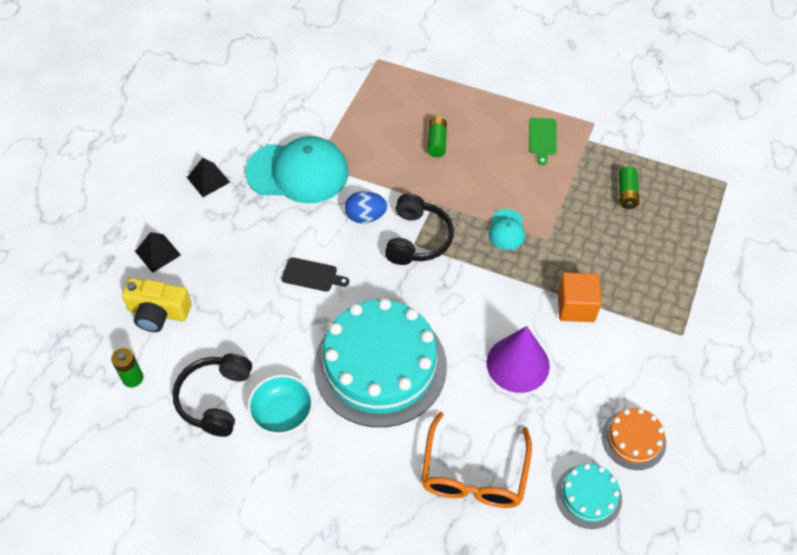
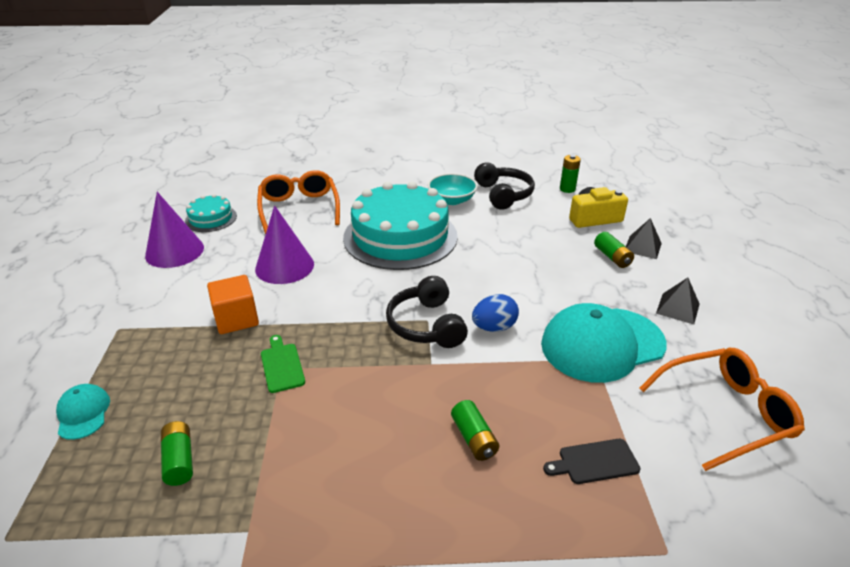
camera: 155 degrees right, 20 degrees down
black cutting board [281,257,349,292] -> black cutting board moved to [543,439,641,484]
turquoise cap [489,209,525,250] -> turquoise cap moved to [56,384,110,440]
green cutting board [529,118,556,165] -> green cutting board moved to [261,335,305,393]
orange cake [602,408,666,470] -> purple cone [145,192,204,268]
none -> green battery [594,232,634,268]
none -> orange glasses [639,348,805,471]

